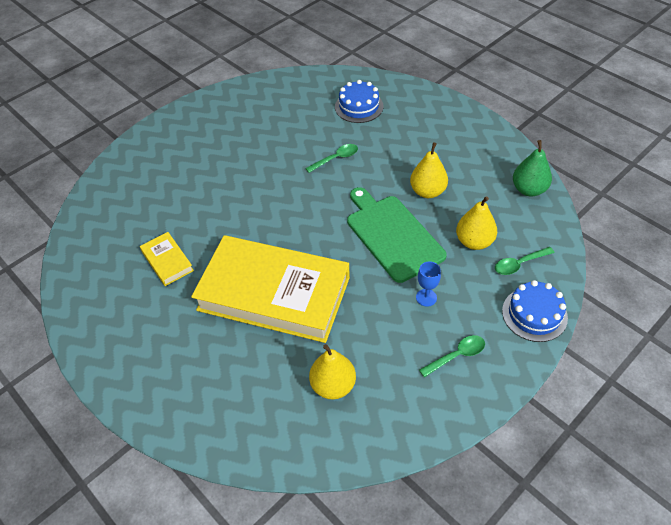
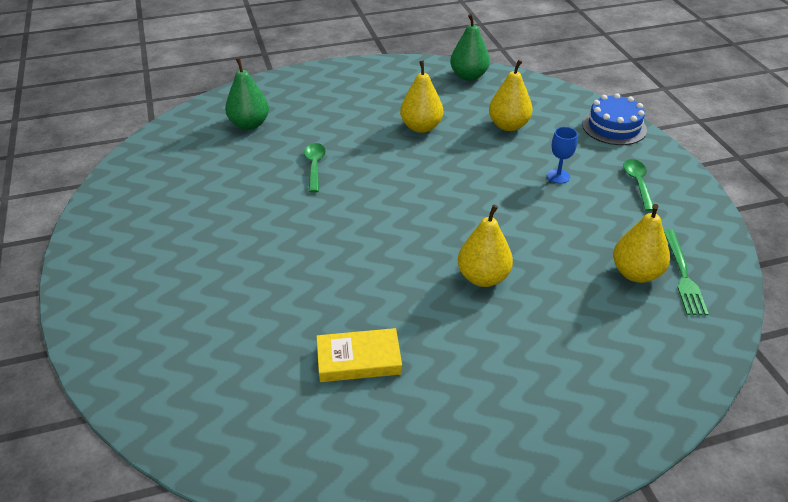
camera: 65 degrees left, 10 degrees down
yellow book [191,235,350,343] -> yellow pear [458,205,513,287]
blue cake [335,80,383,123] -> green pear [225,58,269,130]
green cutting board [347,187,447,283] -> none
green spoon [495,247,554,275] -> none
none -> green fork [664,229,708,315]

